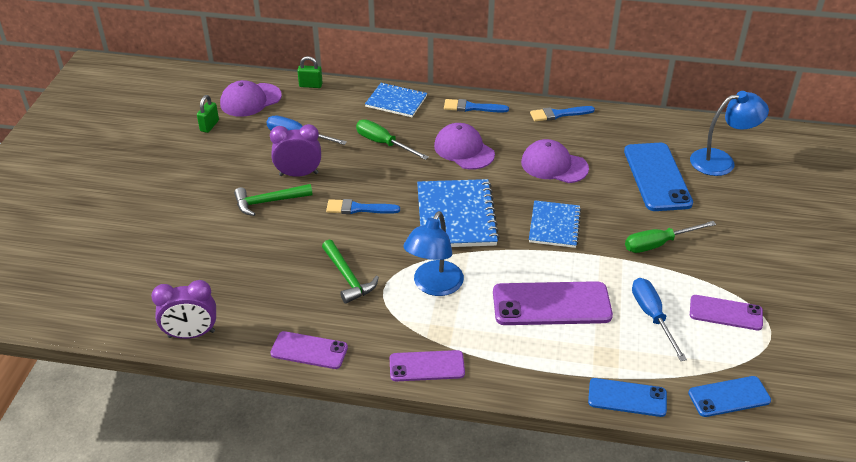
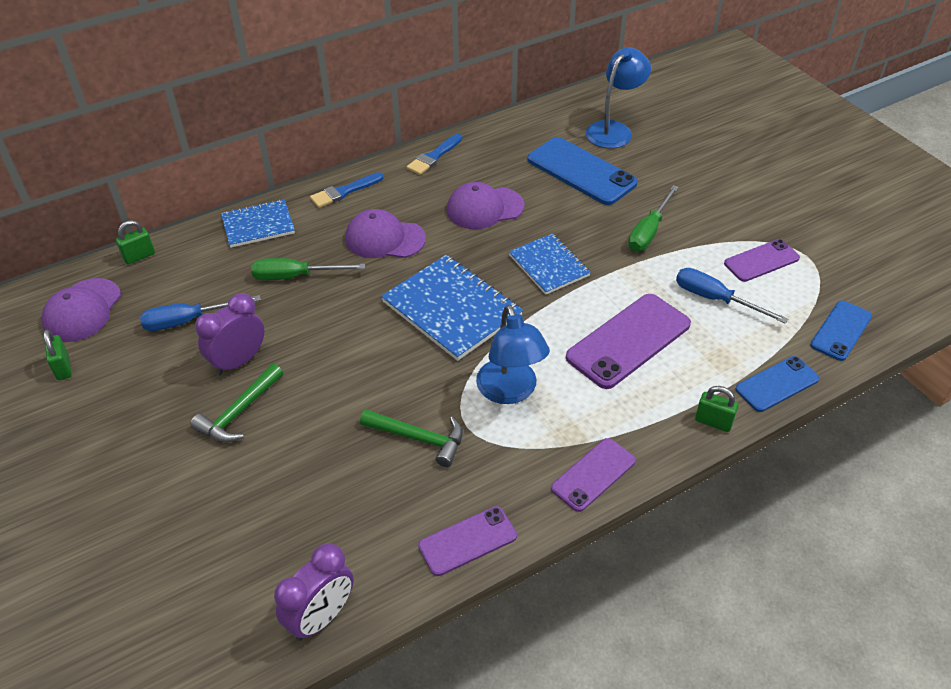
camera: 40 degrees left, 5 degrees up
blue brush [326,199,400,214] -> none
none -> green padlock [695,386,739,432]

